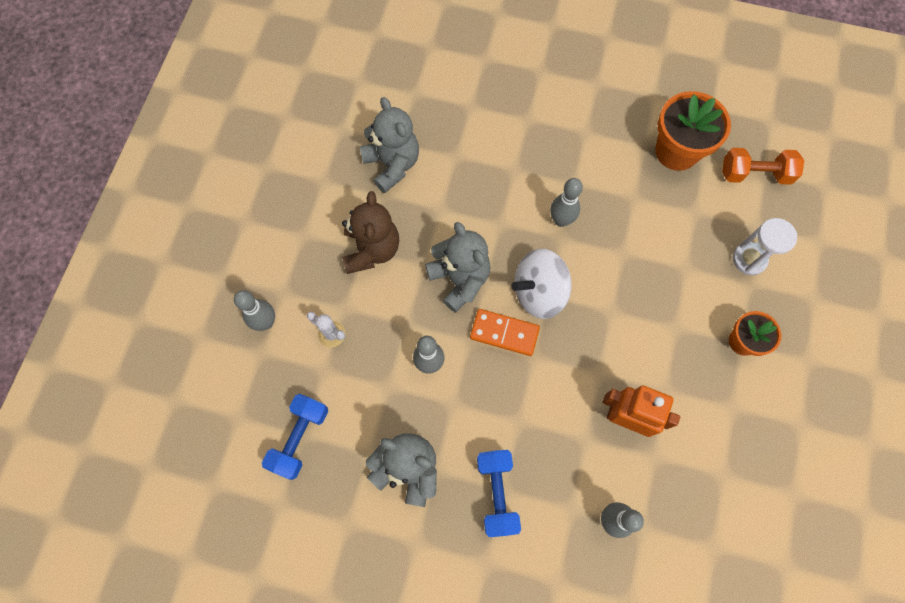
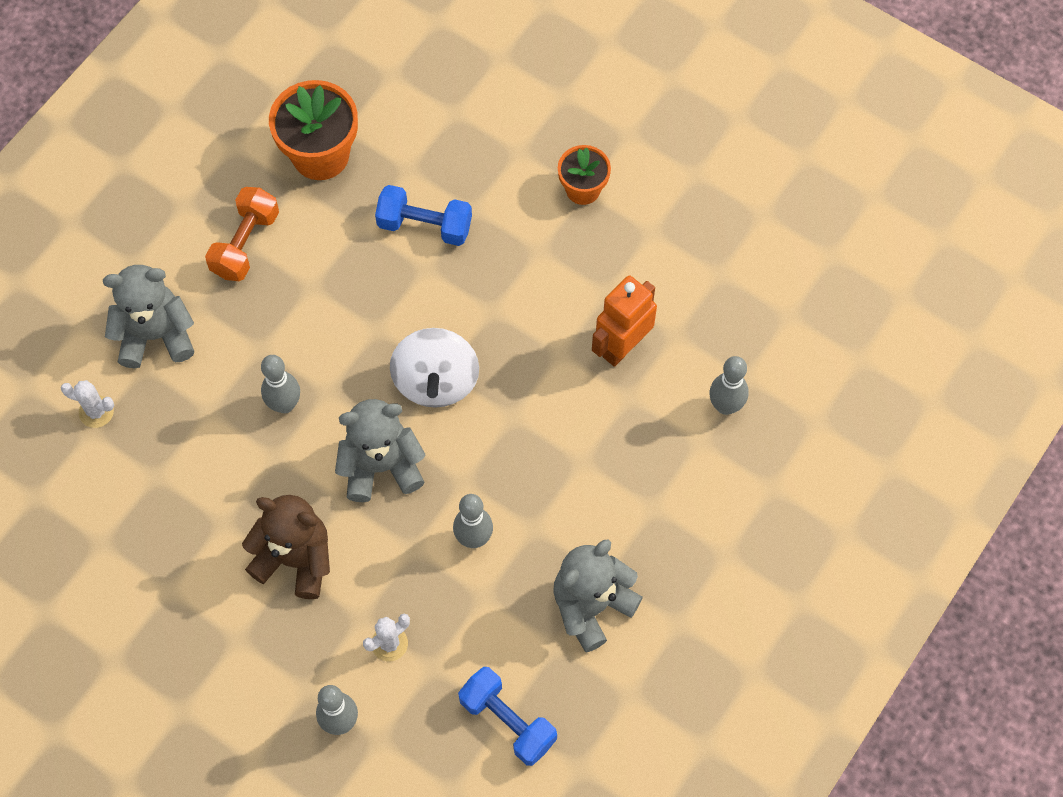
camera: 70 degrees left, 5 degrees down
grey teddy bear [360,97,419,193] -> grey teddy bear moved to [103,265,194,368]
orange domino [470,309,540,356] -> none
blue dumbbell [477,450,521,537] -> blue dumbbell moved to [375,185,472,246]
grey bowling pin [550,178,583,227] -> grey bowling pin moved to [261,355,300,413]
orange dumbbell [722,148,804,185] -> orange dumbbell moved to [205,187,279,281]
white hourglass [733,218,797,275] -> none
none -> white cactus [61,380,114,428]

